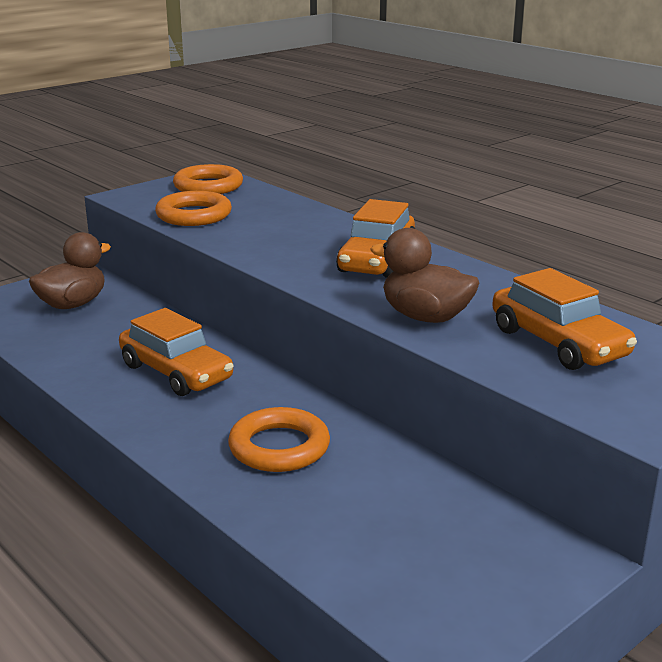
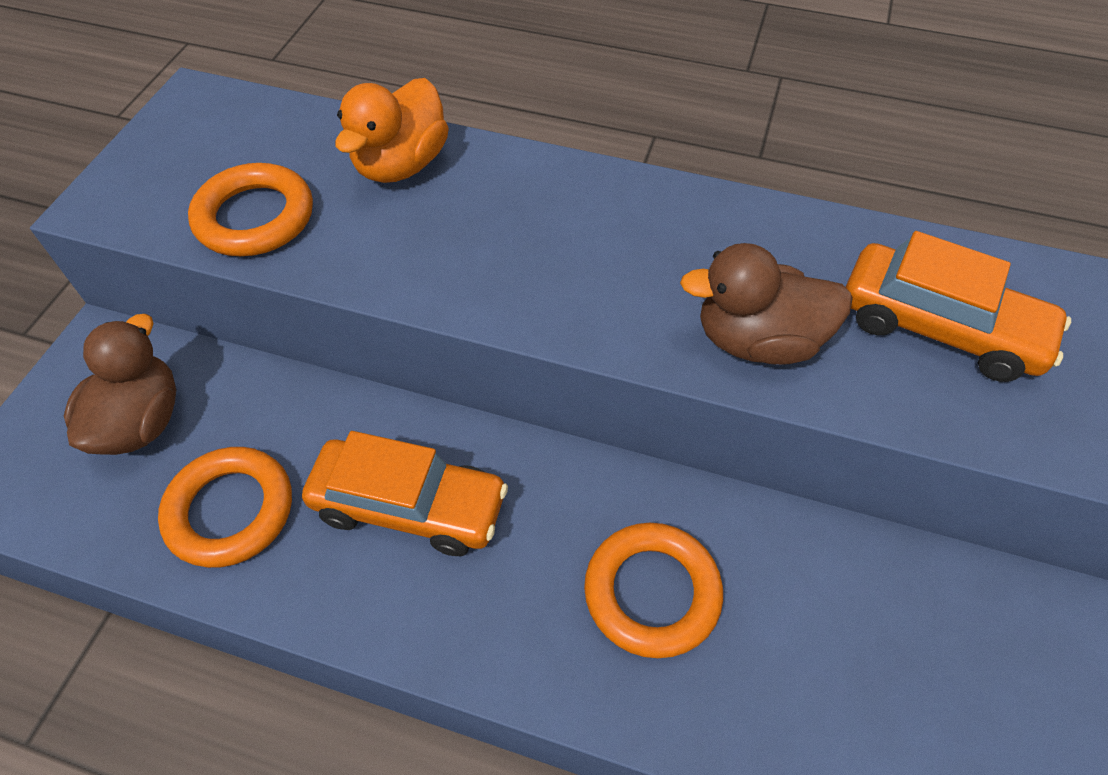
camera: 30 degrees left, 30 degrees up
orange ring [173,164,243,194] -> orange ring moved to [158,447,292,568]
orange car [336,199,415,278] -> none
none -> orange duck [335,78,449,183]

